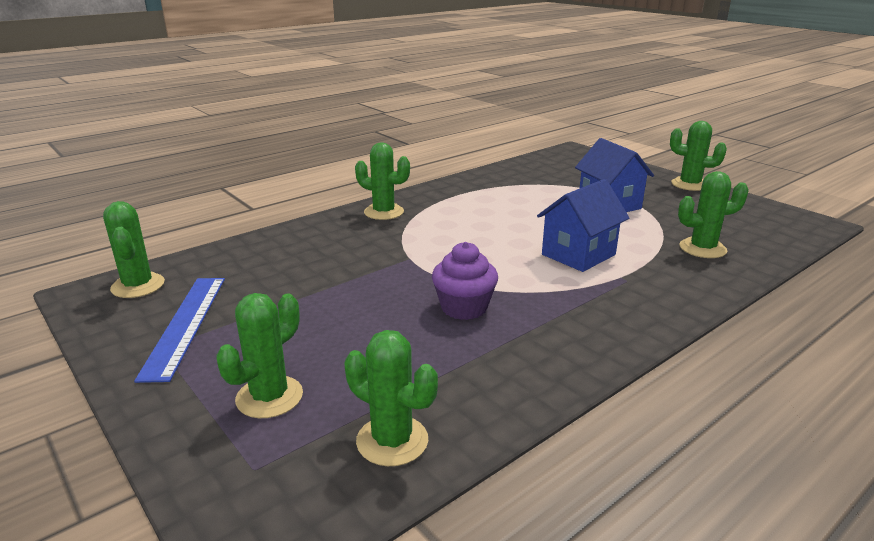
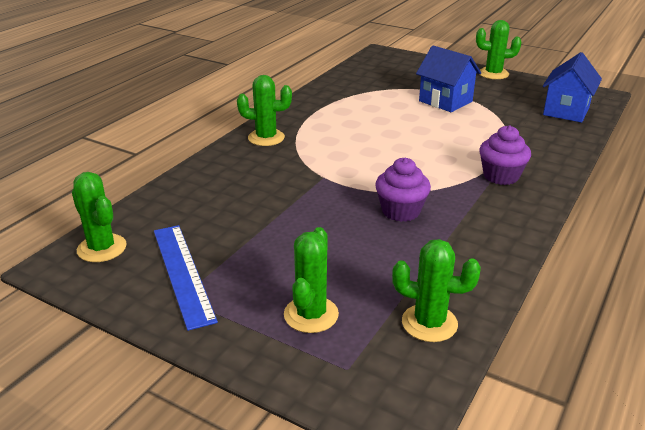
camera: 20 degrees left, 5 degrees up
blue house [537,179,629,272] -> blue house moved to [543,52,602,123]
green cactus [678,171,749,258] -> none
none -> purple cupcake [479,125,531,185]

